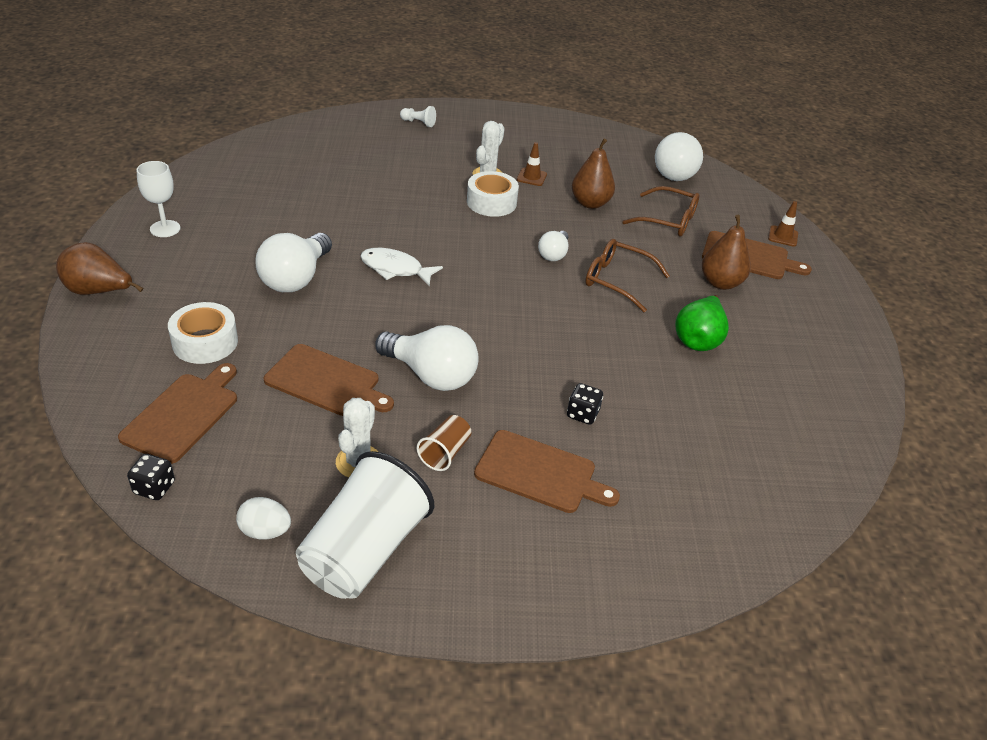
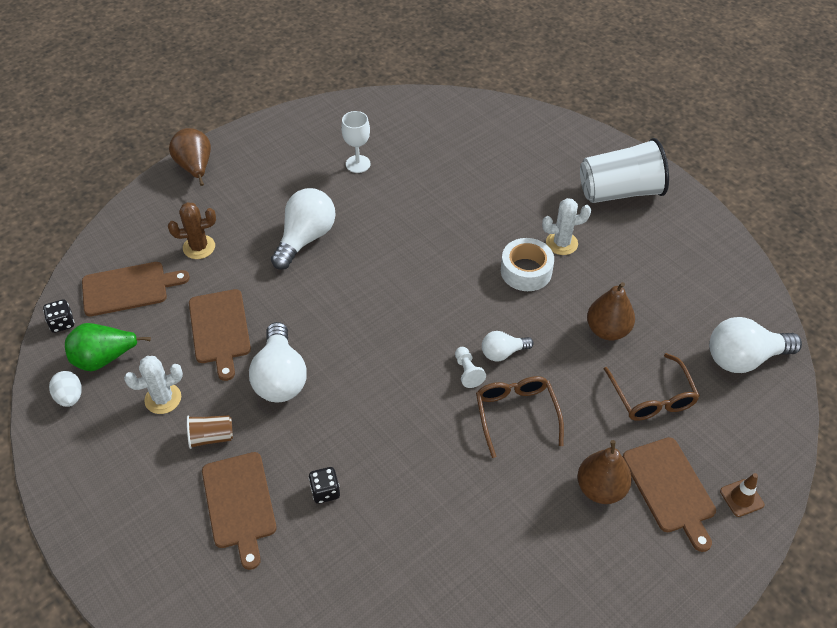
camera: 55 degrees right, 10 degrees up
white goblet [137,161,181,237] -> white goblet moved to [341,111,371,173]
white tape [168,302,238,364] -> brown cactus [168,202,216,259]
white light bulb [255,233,332,292] -> white light bulb turned 135 degrees clockwise [271,188,336,270]
white cup [296,451,434,599] -> white cup moved to [580,138,669,203]
white fish [360,248,443,286] -> none
white pawn [400,106,436,127] -> white pawn moved to [455,347,486,388]
brown traffic cone [517,142,547,186] -> none
green pear [675,295,729,351] -> green pear moved to [65,323,151,371]

